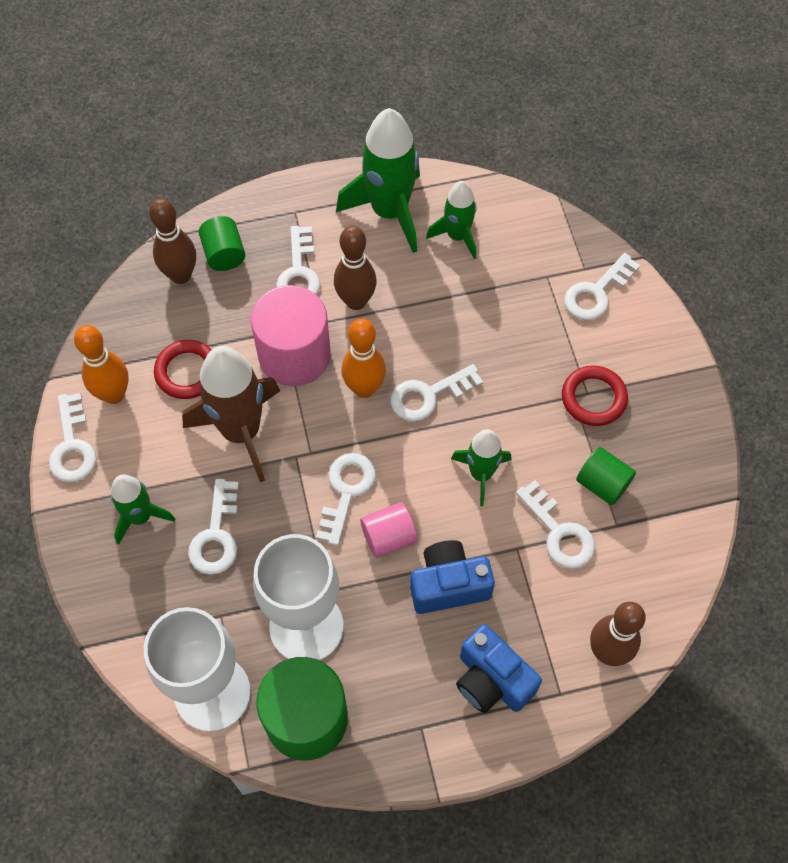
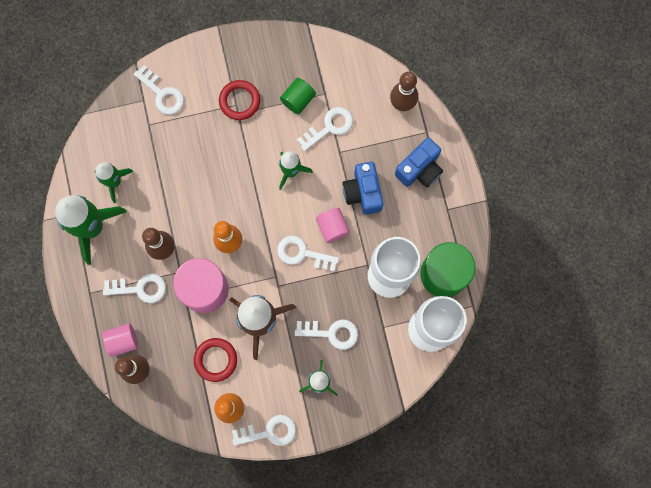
camera: 90 degrees left, 15 degrees up
green cylinder [199,216,245,271] -> pink cylinder [102,323,138,357]
white key [391,364,483,422] -> none

